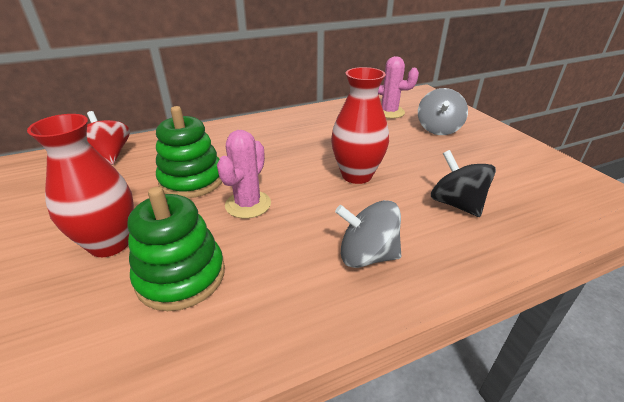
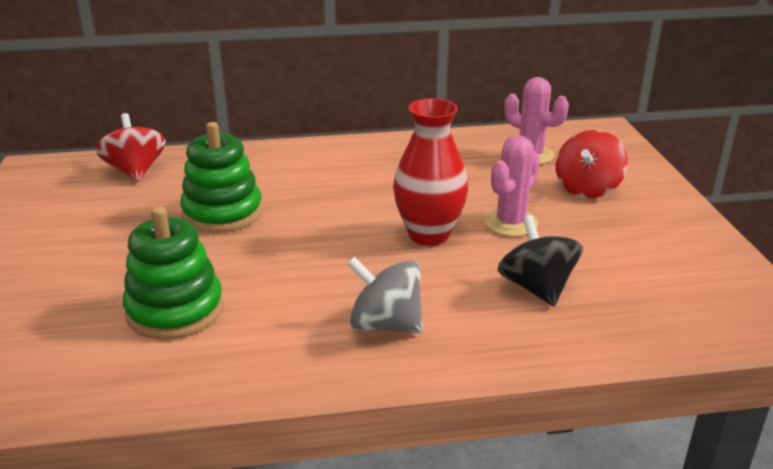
camera: 15 degrees right, 5 degrees down
red vase [27,114,134,257] -> none
pink cactus [217,130,271,218] -> pink cactus moved to [484,135,540,236]
grey spinning top [418,88,468,135] -> red spinning top [556,130,628,198]

